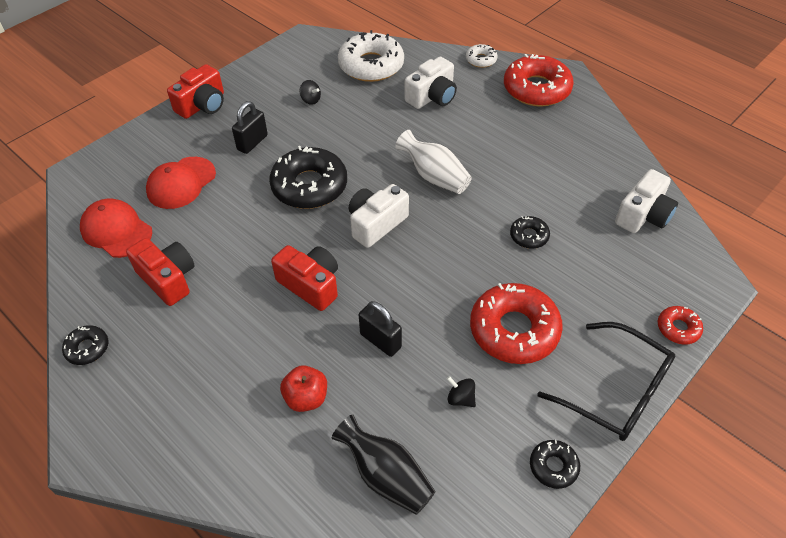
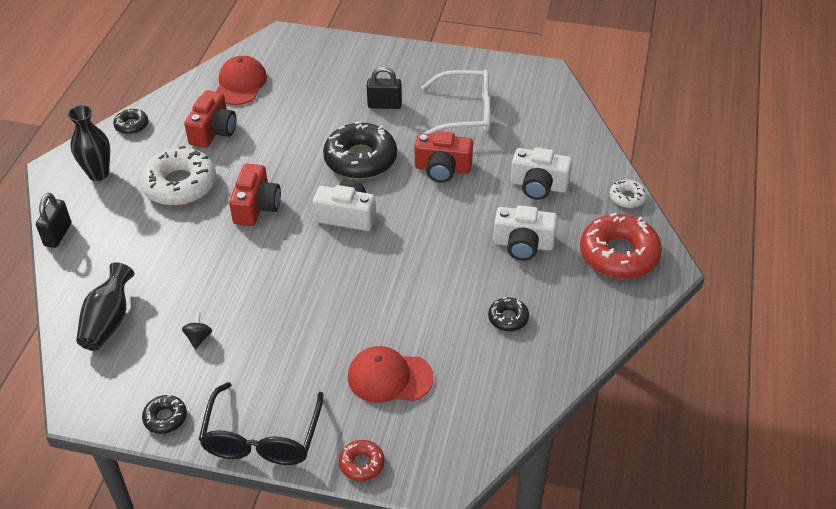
camera: 60 degrees right, 5 degrees down
red cap [146,157,216,209] -> red cap moved to [348,346,434,403]
red camera [167,64,224,119] -> red camera moved to [415,131,473,183]
red apple [280,365,327,412] -> none
black spinning top [300,80,321,105] -> white glasses [421,69,490,134]
white donut [338,30,404,82] -> white donut moved to [139,146,216,206]
black padlock [359,301,402,357] -> black padlock moved to [36,193,71,248]
white vase [395,130,472,194] -> none
red donut [470,283,563,364] -> none
black donut [510,216,550,249] -> black donut moved to [488,297,529,331]
white camera [615,169,678,233] -> white camera moved to [493,205,557,261]
none -> black vase [68,105,110,181]

